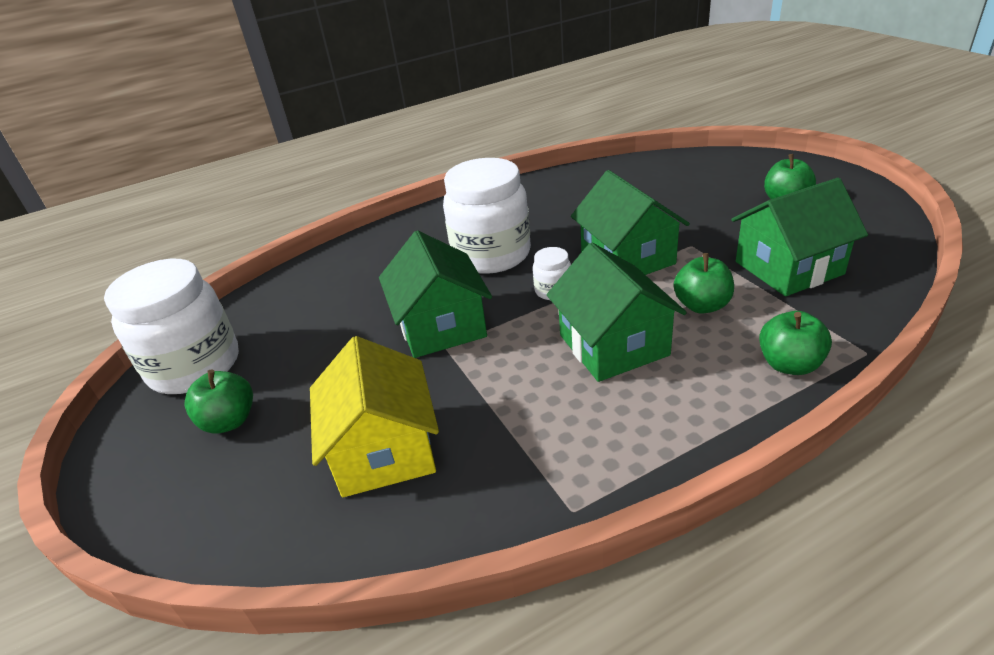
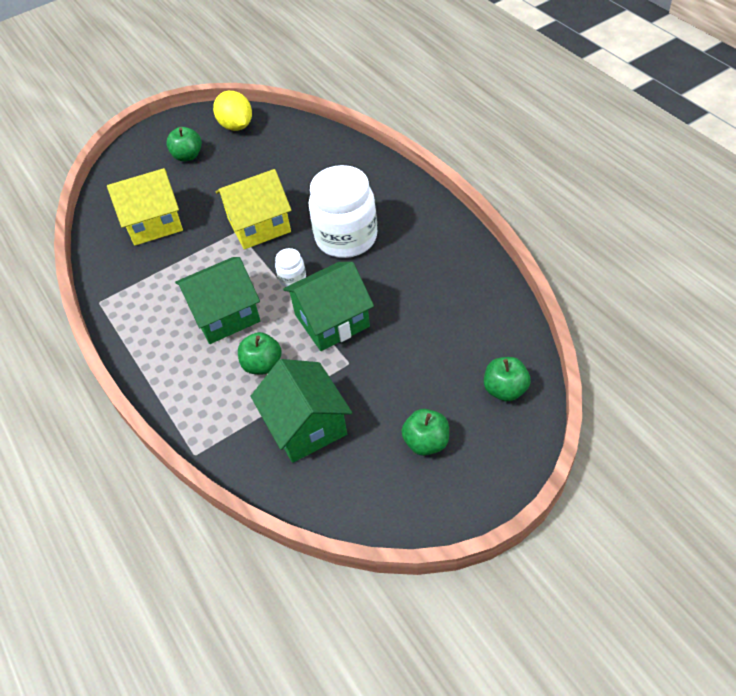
camera: 85 degrees right, 15 degrees up
white jar [104,259,239,394] -> yellow lemon [213,91,252,131]
green house [379,230,492,358] -> yellow house [216,169,292,249]
green apple [759,311,832,375] -> green apple moved to [484,357,531,402]

